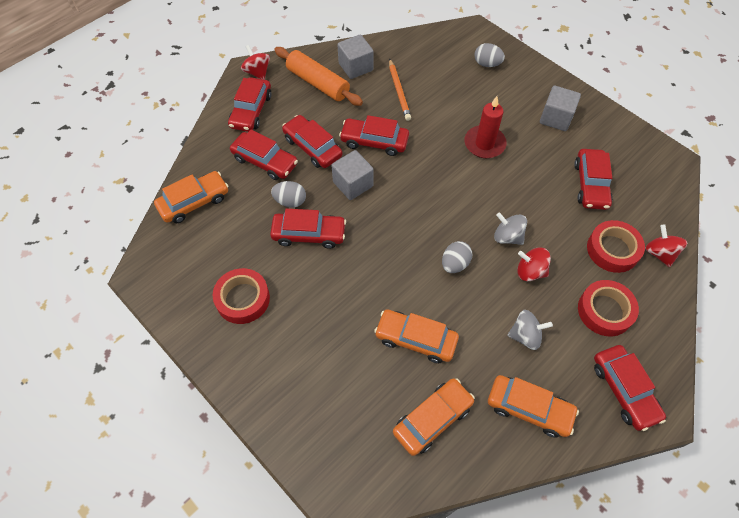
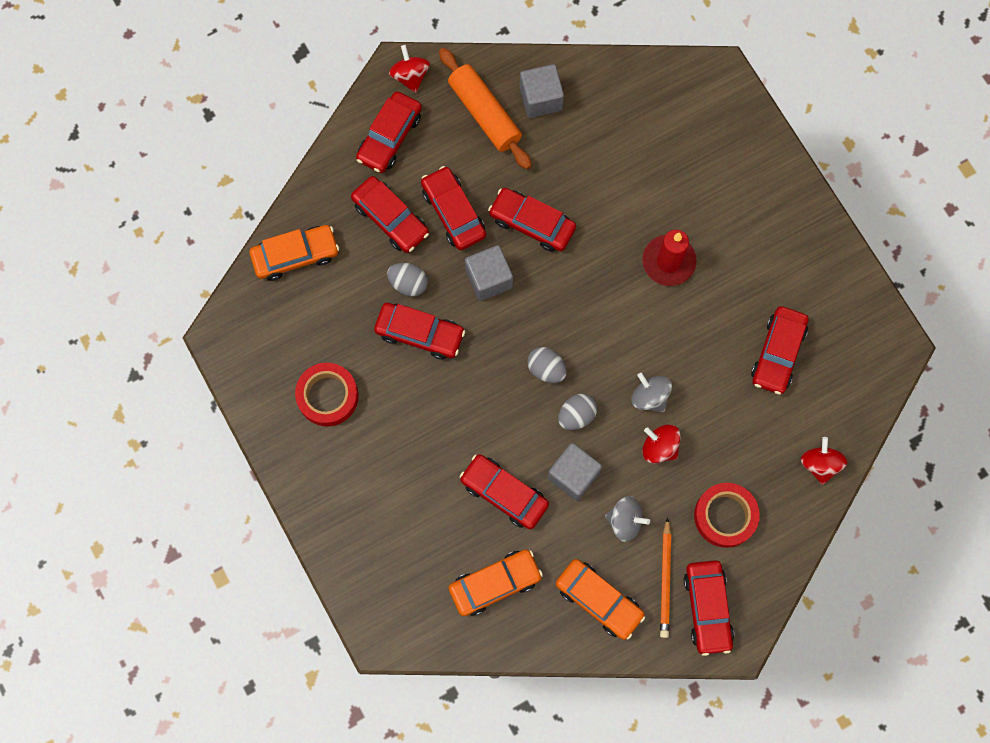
camera: 15 degrees right, 15 degrees up
orange car [374,310,459,363] -> red car [460,454,549,529]
orange pencil [389,59,411,121] -> orange pencil moved to [660,517,671,638]
grey egg [474,43,505,67] -> grey egg moved to [527,347,567,383]
grey cube [540,86,581,131] -> grey cube moved to [548,443,602,501]
red tape [587,220,645,273] -> none

